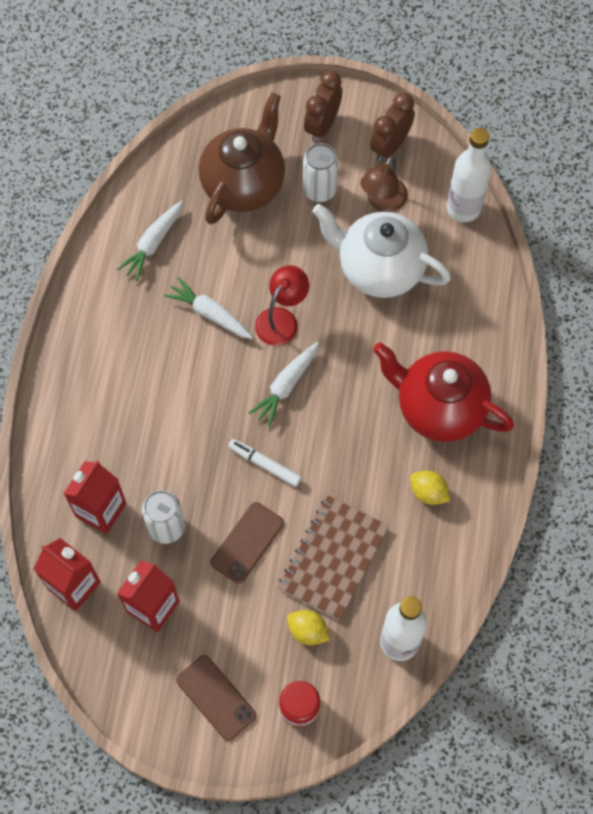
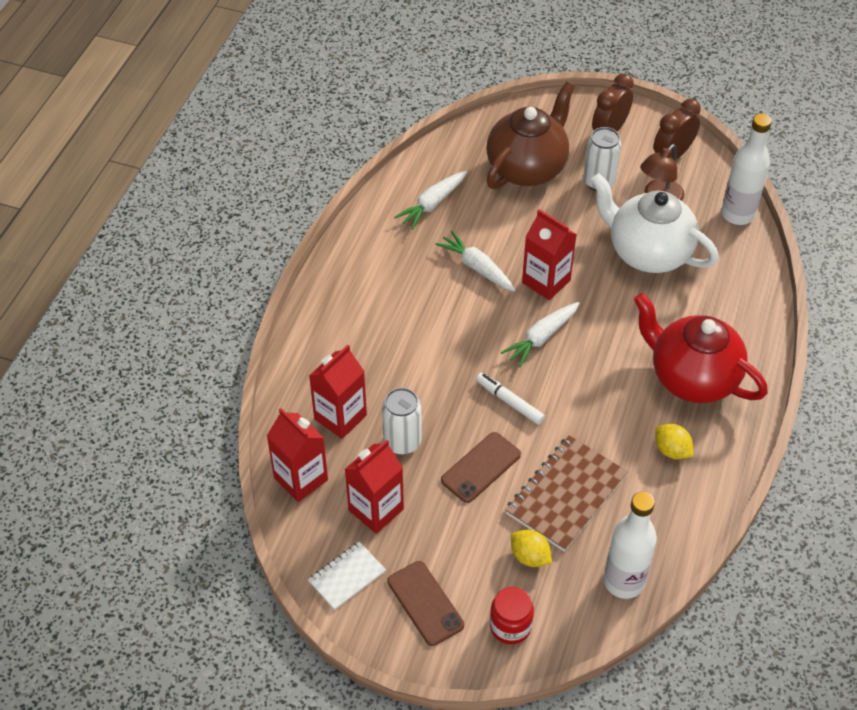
camera: 10 degrees right, 15 degrees down
red lamp [255,265,309,346] -> red carton [522,209,577,300]
none -> white notebook [308,541,386,610]

